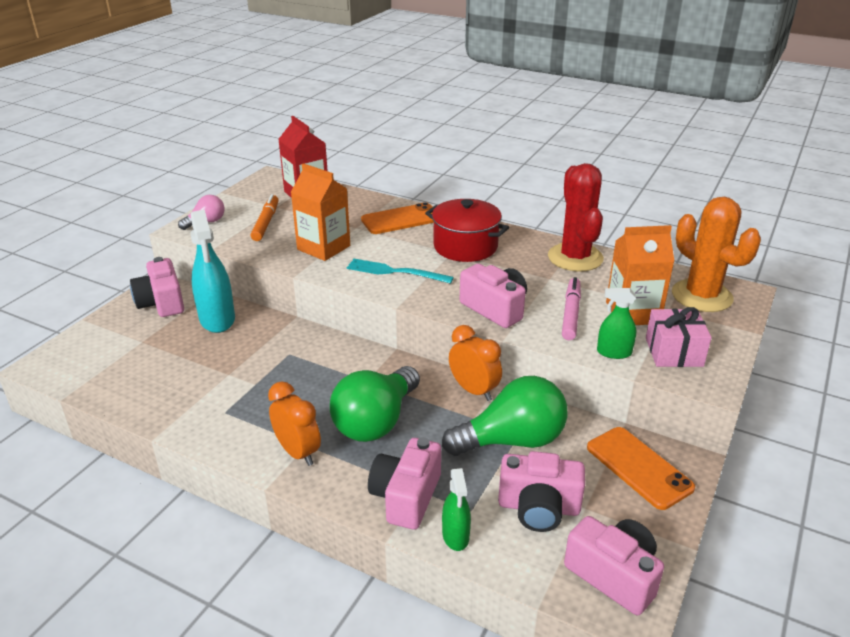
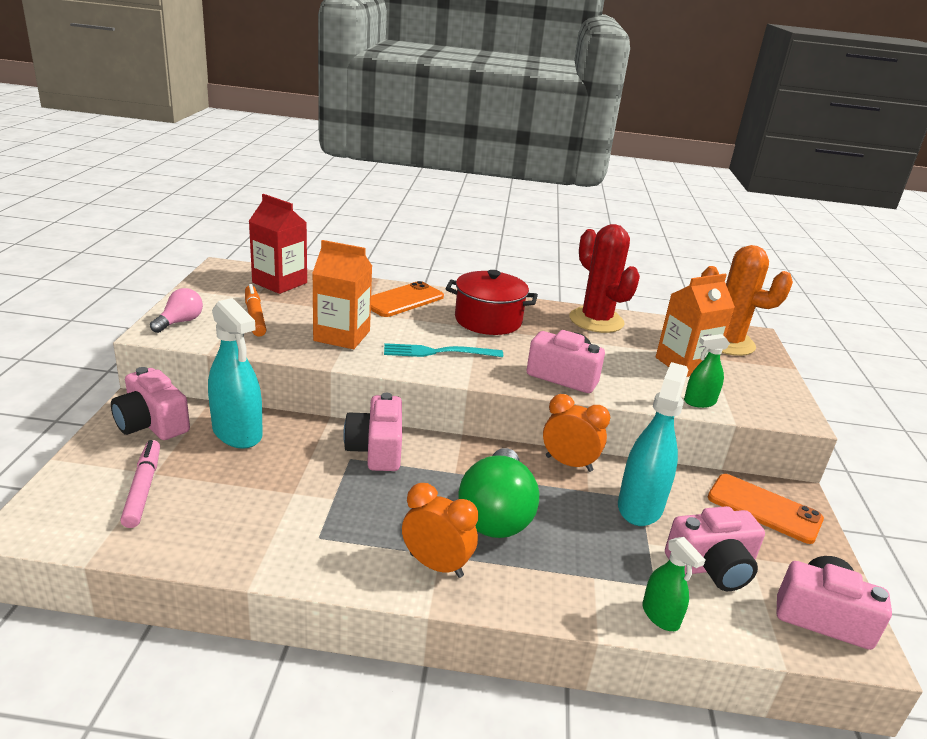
camera: 25 degrees left, 5 degrees down
pink camera [368,437,441,530] -> pink camera moved to [343,393,402,471]
green light bulb [442,376,567,456] -> turquoise spray bottle [618,362,688,526]
pink marker [562,277,581,340] -> pink marker moved to [120,440,160,528]
pink gift [646,307,712,367] -> none

